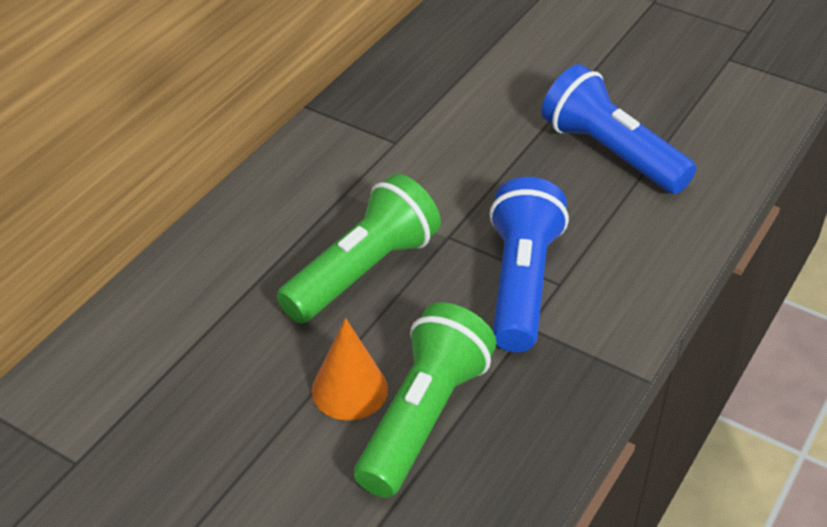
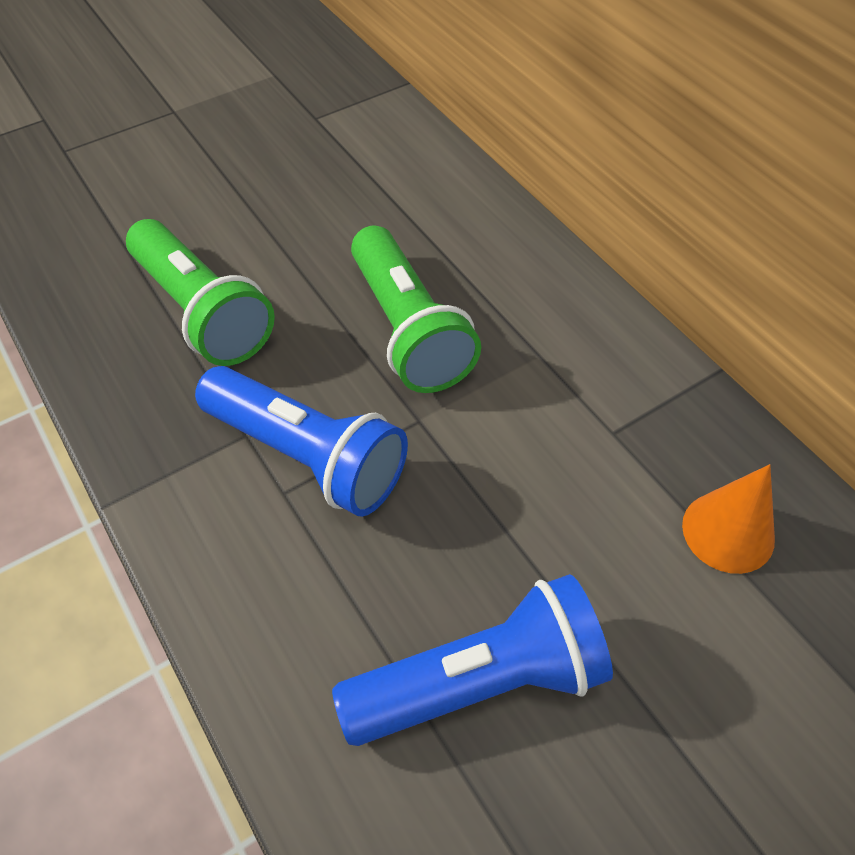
camera: 115 degrees right, 10 degrees up
orange cone [312,318,388,420] -> orange cone moved to [682,464,775,574]

